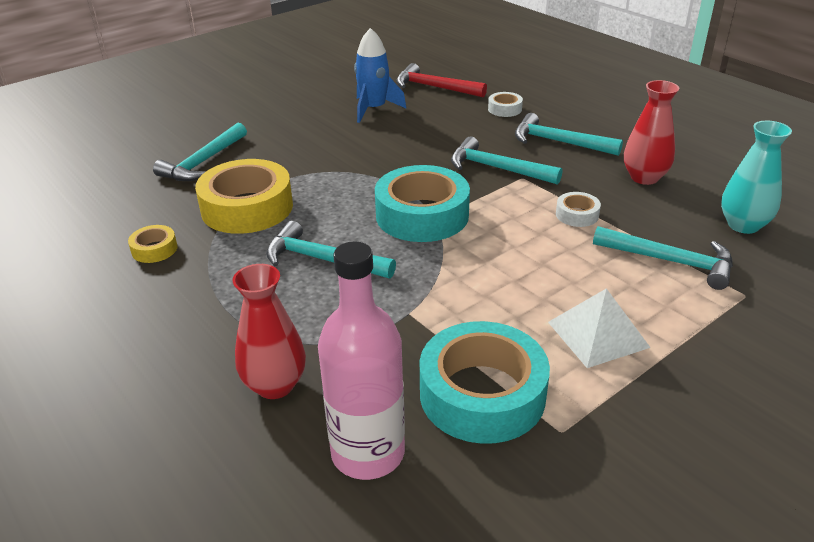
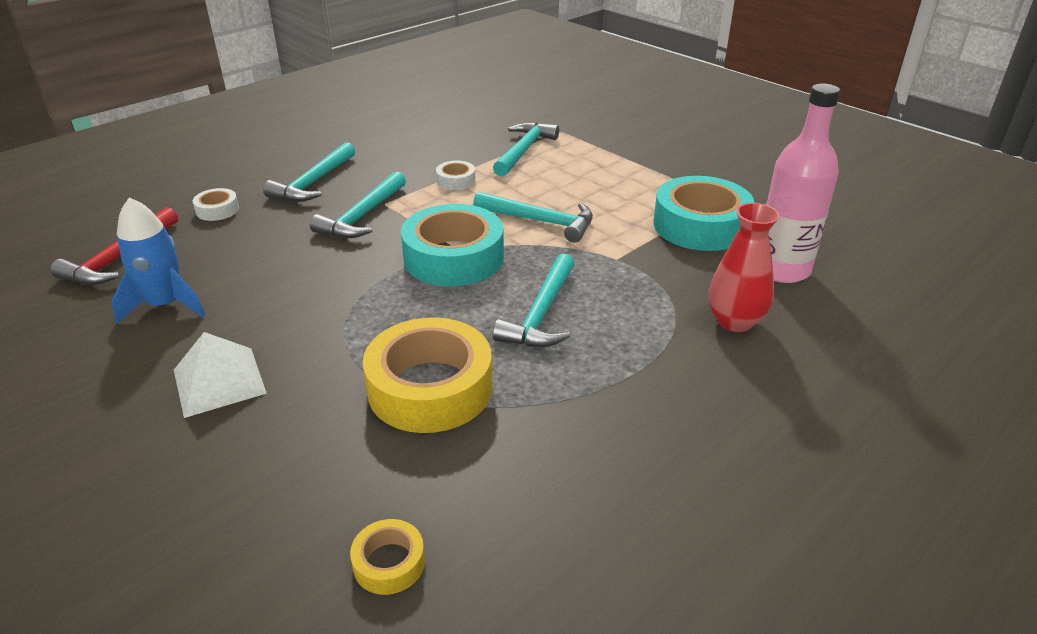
camera: 95 degrees left, 0 degrees up
yellow tape [128,225,178,263] -> yellow tape moved to [350,519,425,595]
turquoise hammer [153,123,247,181] -> turquoise hammer moved to [473,192,593,243]
white pyramid [548,288,651,368] -> white pyramid moved to [174,332,267,418]
red vase [624,80,679,185] -> none
turquoise vase [721,121,792,234] -> none

